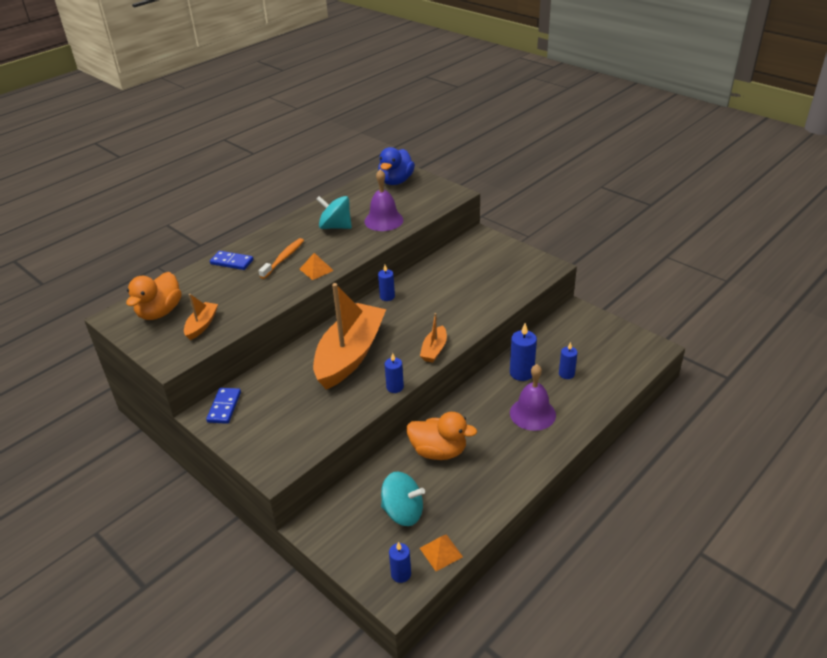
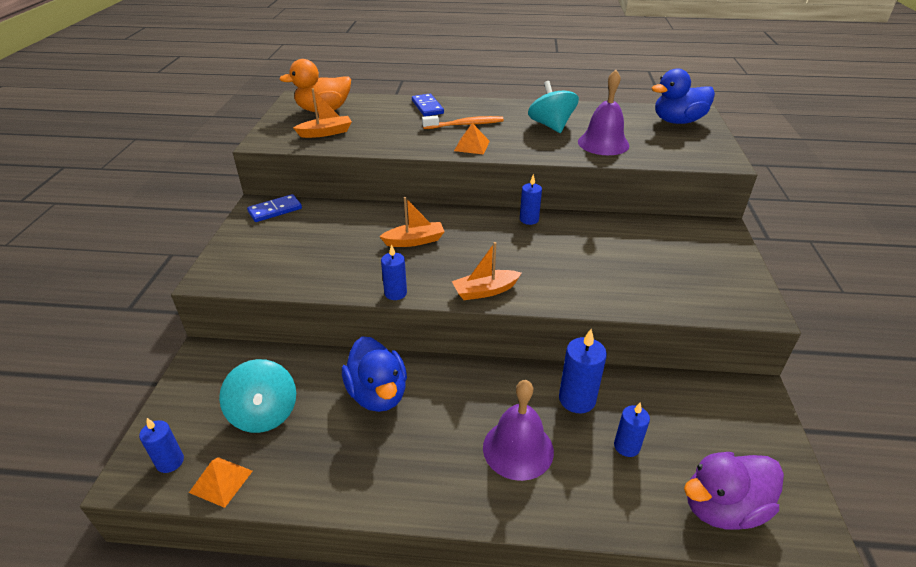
camera: 50 degrees right, 0 degrees up
orange boat [313,283,386,389] -> orange boat [379,197,445,247], size x0.44
orange duck [407,412,477,460] -> blue duck [342,336,407,412]
none -> purple duck [684,452,784,530]

